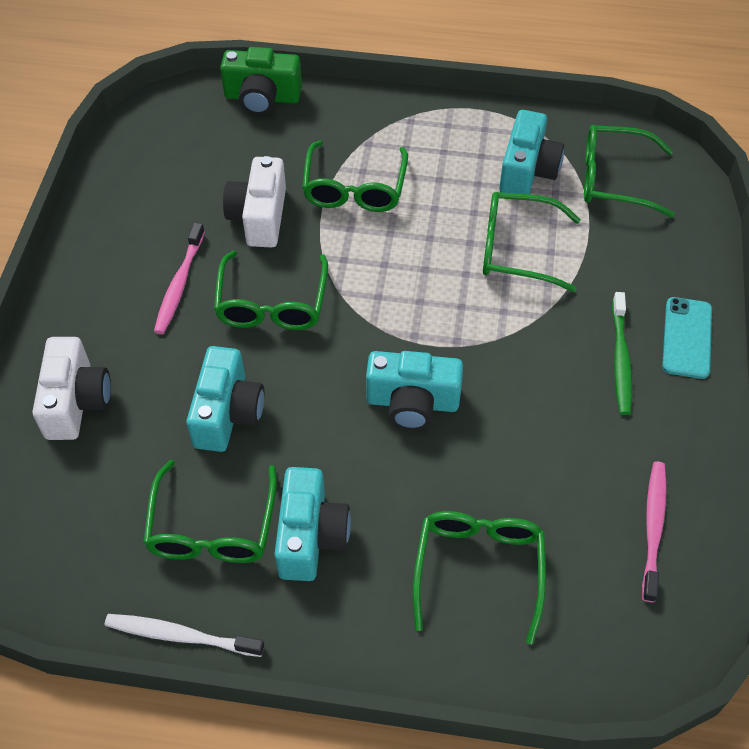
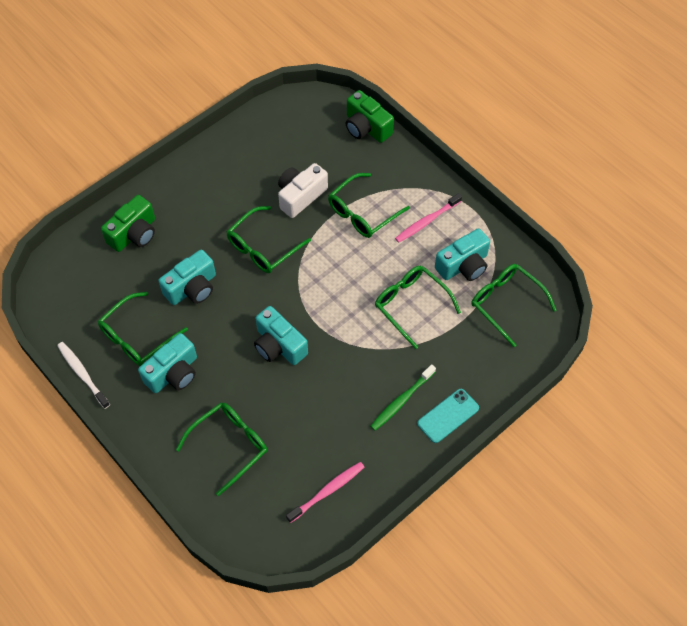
camera: 40 degrees right, 5 degrees up
white camera [32,337,111,440] -> green camera [101,195,155,252]
pink toothbrush [154,222,205,334] -> pink toothbrush moved to [395,193,462,243]

